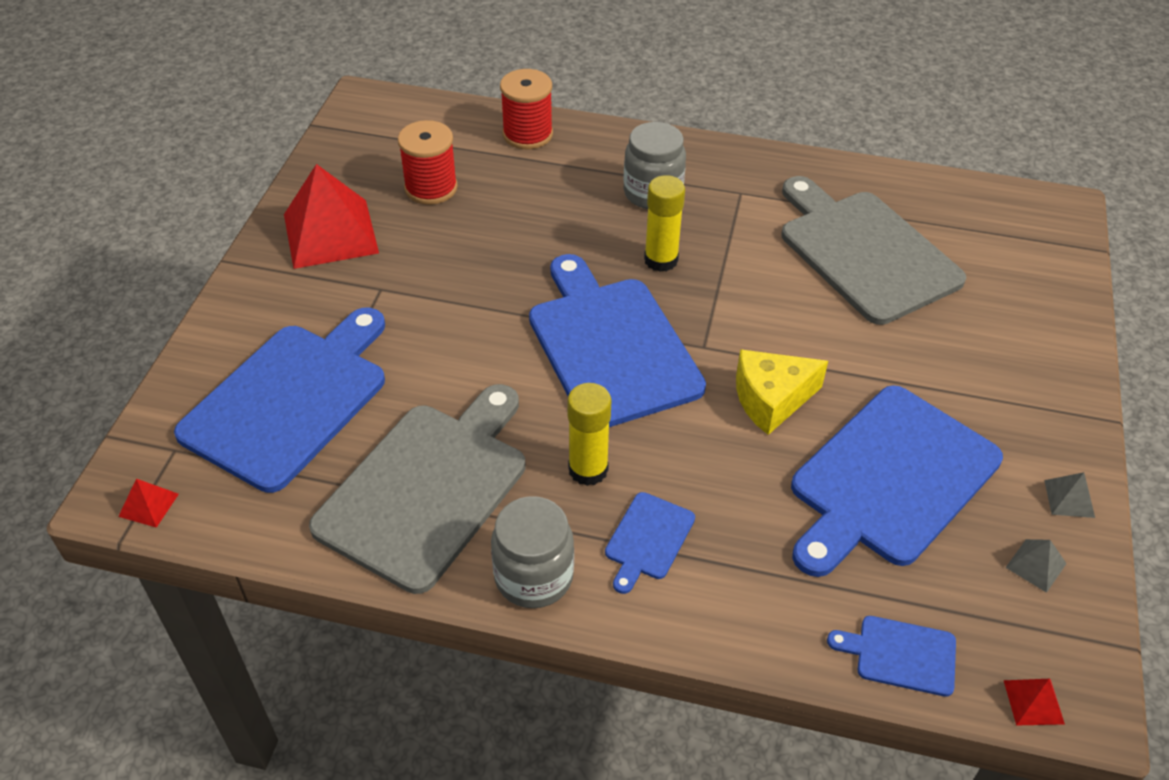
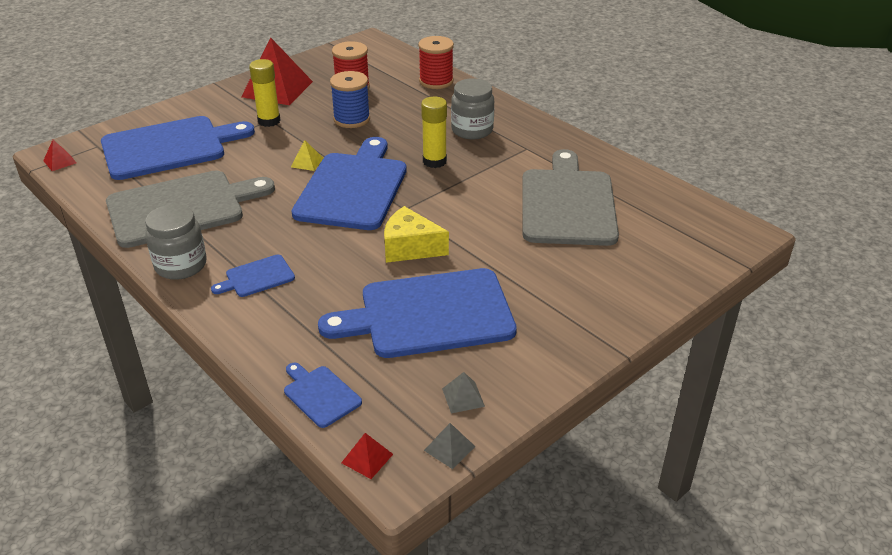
camera: 35 degrees right, 10 degrees down
yellow glue stick [567,383,612,486] -> yellow glue stick moved to [249,59,281,127]
grey pyramid [1044,472,1095,518] -> grey pyramid moved to [424,423,476,469]
none -> yellow pyramid [291,140,323,171]
none -> blue spool [330,71,370,128]

